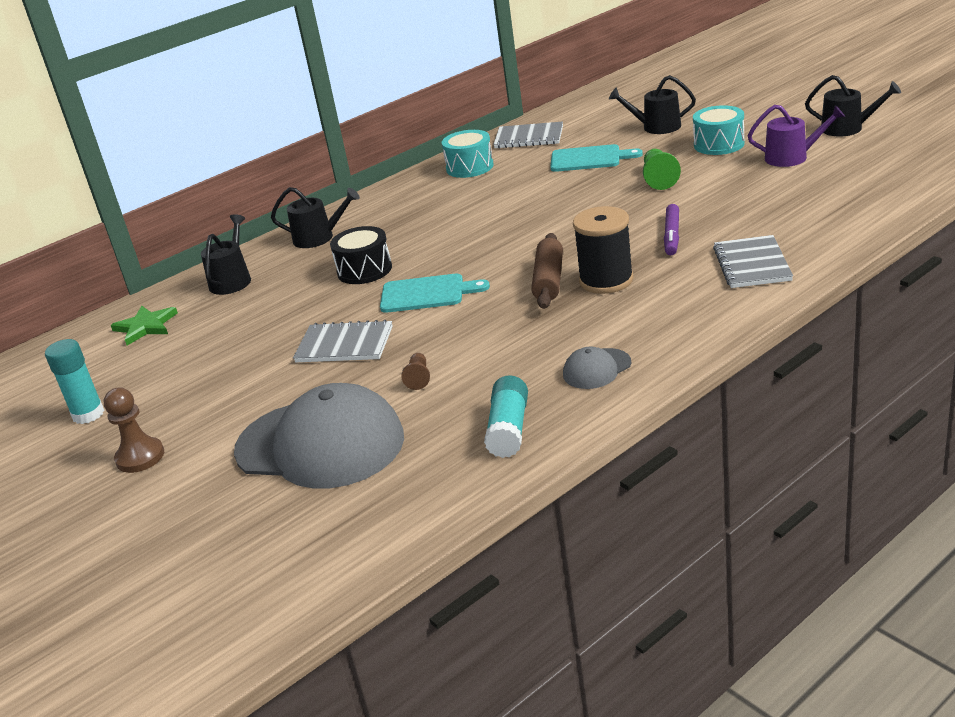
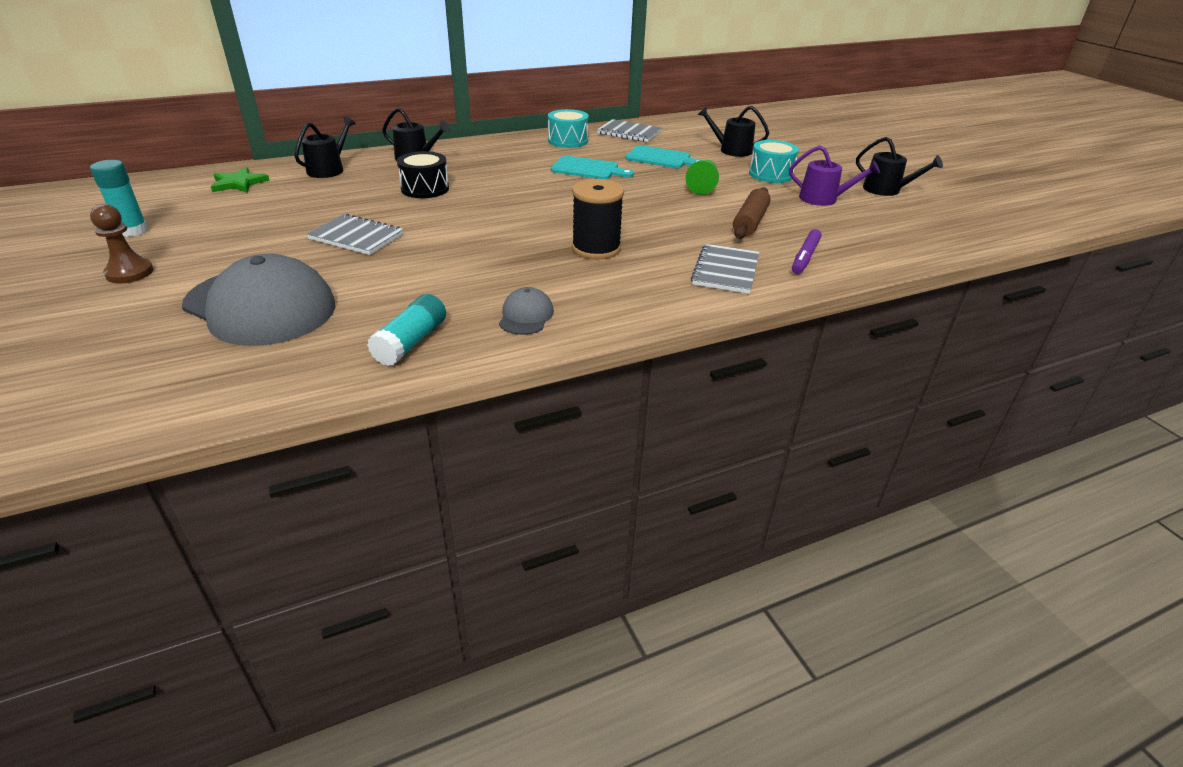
camera: 10 degrees right, 5 degrees up
turquoise cutting board [380,274,490,313] -> turquoise cutting board moved to [551,156,634,179]
brown pawn [401,353,430,390] -> none
brown rolling pin [531,233,563,309] -> brown rolling pin moved to [733,187,771,239]
grey cap [563,347,631,389] -> grey cap turned 120 degrees clockwise [499,287,554,335]
purple marker [664,204,679,255] -> purple marker moved to [792,229,821,274]

